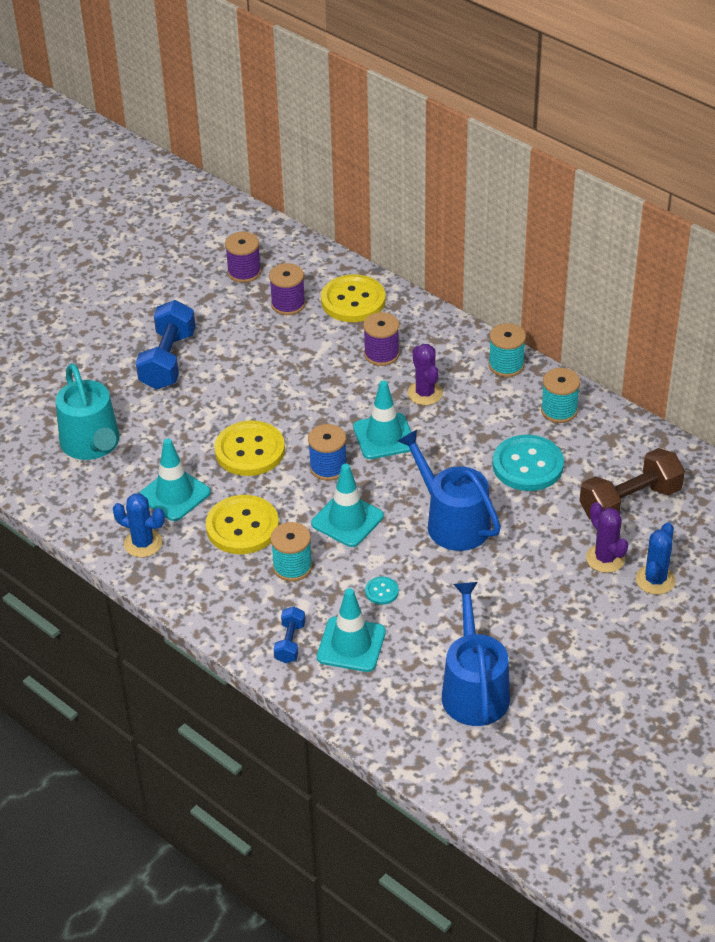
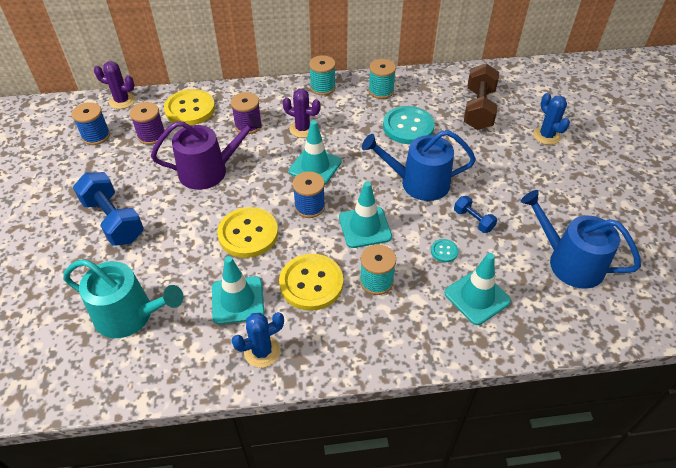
camera: 50 degrees left, 5 degrees up
purple spool [225,232,261,283] -> blue spool [72,102,110,145]
blue dumbbell [274,607,305,663] -> blue dumbbell moved to [454,196,497,233]
purple cactus [586,502,628,573] -> purple cactus moved to [94,61,135,109]
none -> purple watering can [151,114,262,190]

